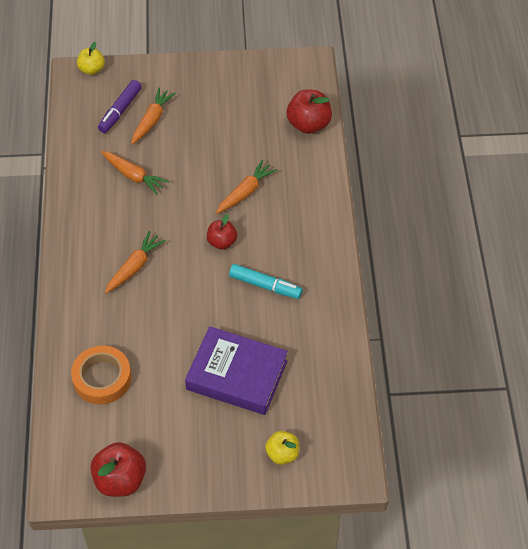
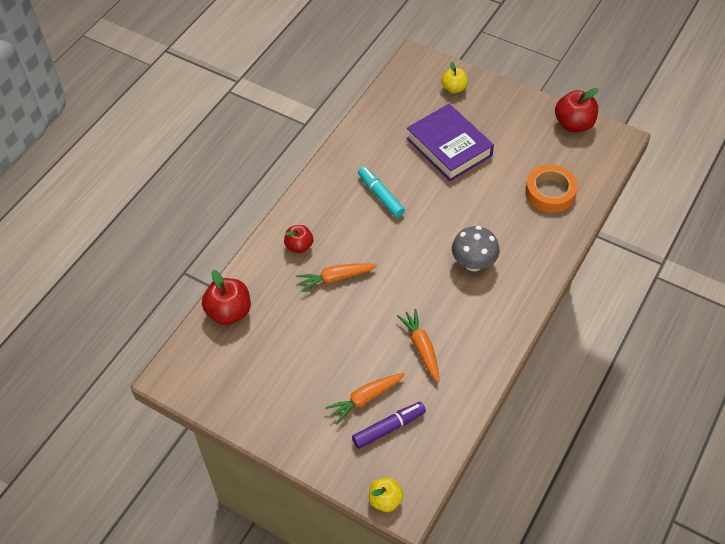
camera: 145 degrees left, 0 degrees up
orange carrot [105,231,166,293] -> grey mushroom [452,226,500,271]
red apple [207,214,237,250] -> red apple moved to [284,225,313,253]

